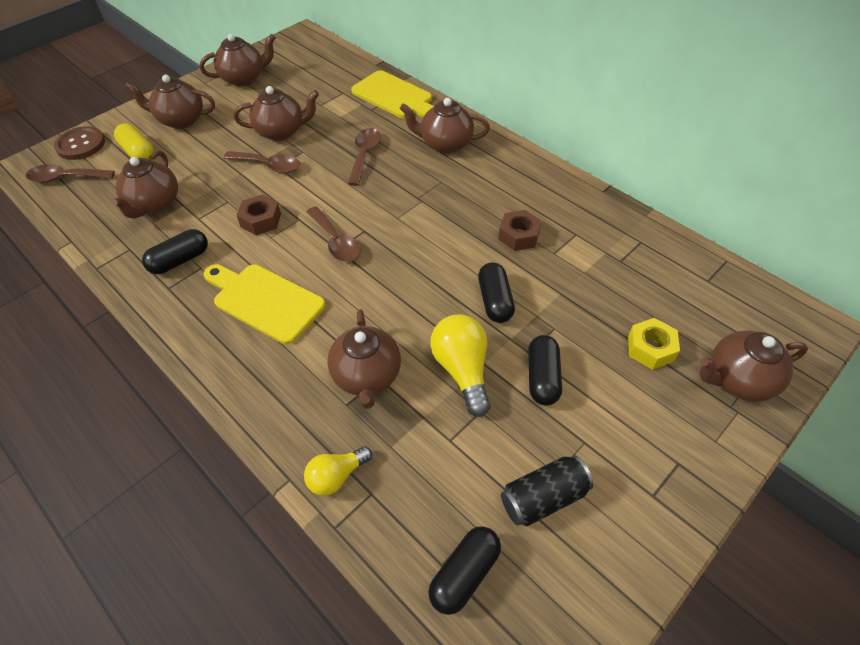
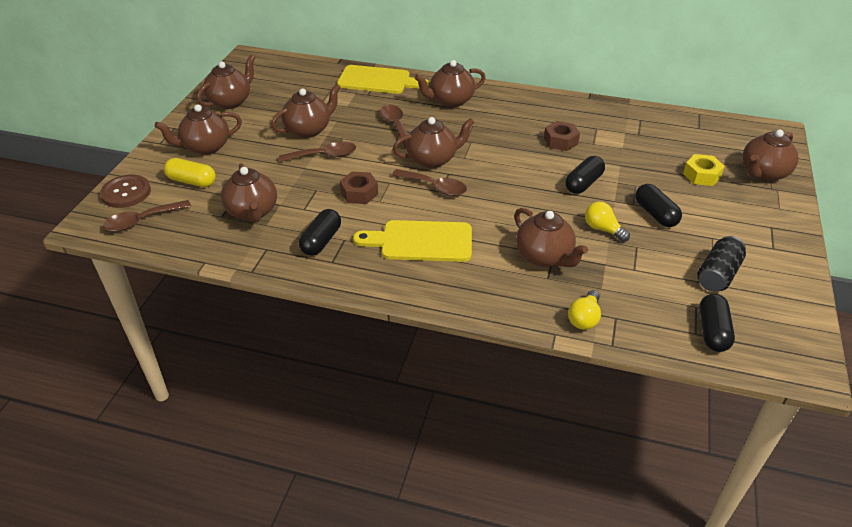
camera: 30 degrees left, 10 degrees down
yellow light bulb [430,314,491,417] -> yellow light bulb [585,202,630,242], size x0.63
black capsule [478,262,515,323] -> black capsule turned 75 degrees clockwise [565,156,605,194]
none -> brown teapot [393,117,474,168]

